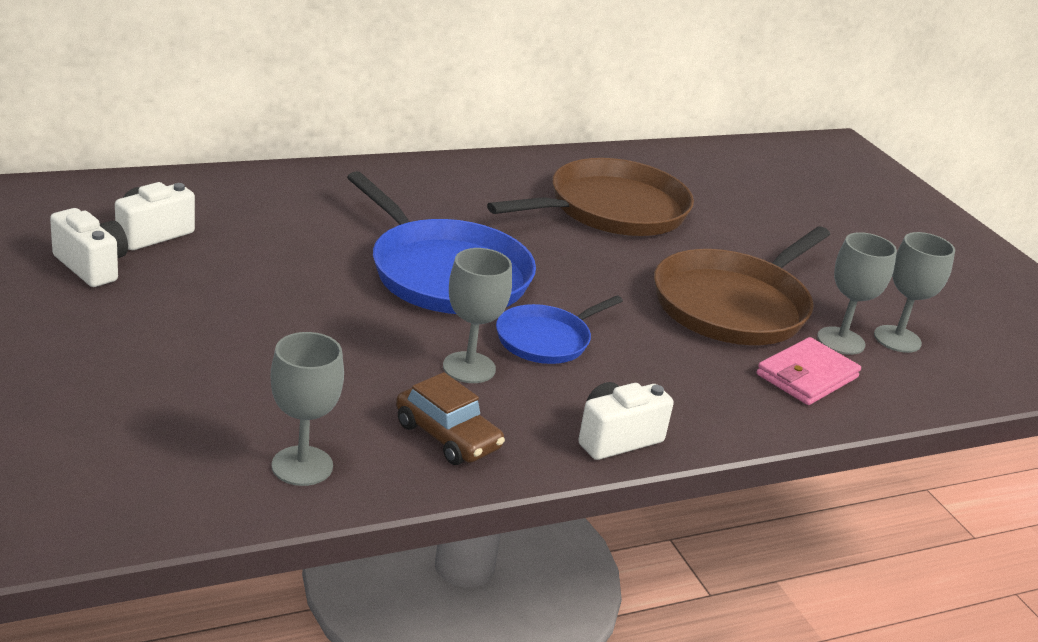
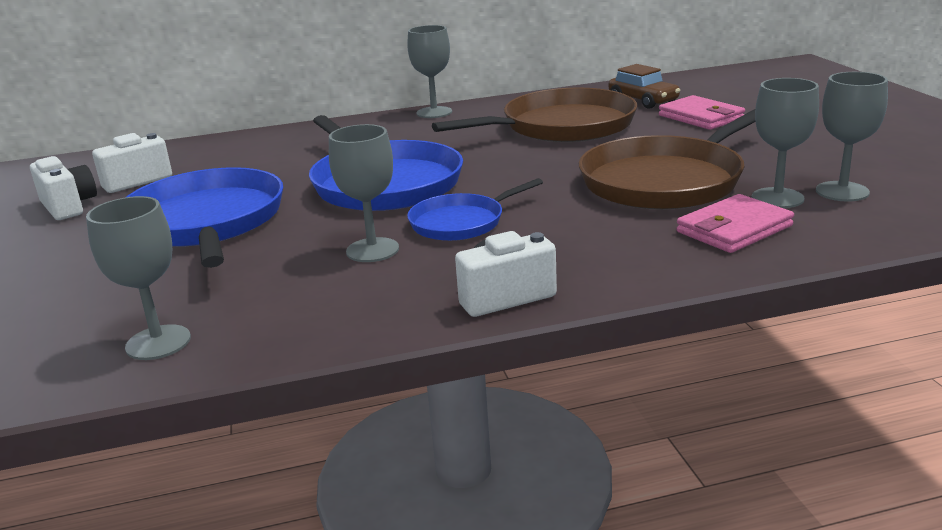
camera: 15 degrees right, 5 degrees down
brown car [396,372,505,465] -> brown car moved to [609,64,680,109]
none -> blue pan [127,167,283,268]
none -> grey goblet [407,25,452,118]
none -> pink wallet [659,95,745,130]

